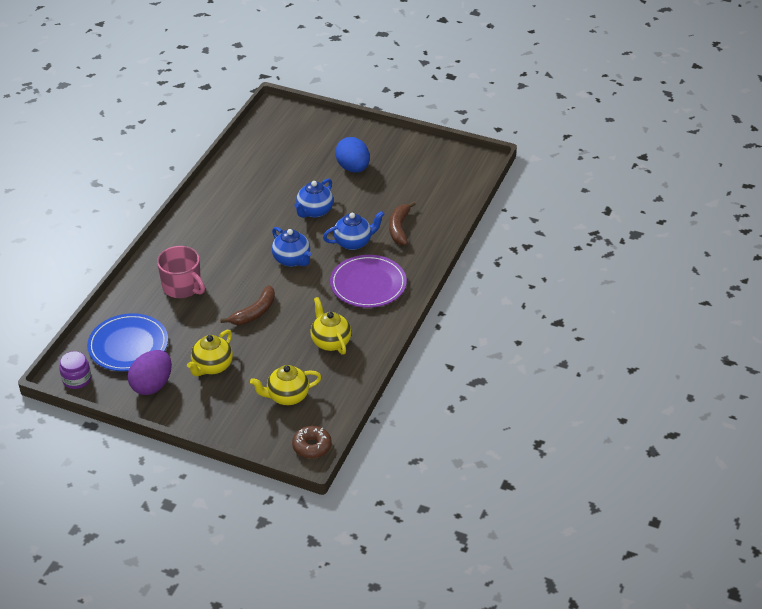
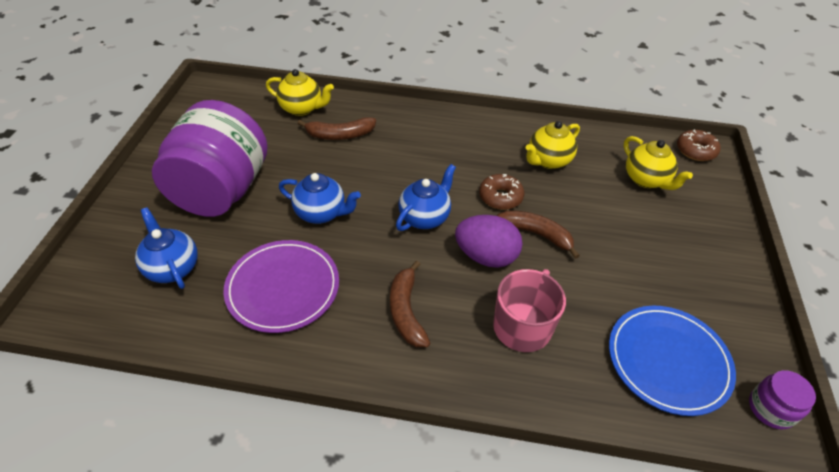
camera: 105 degrees left, 5 degrees up
purple egg [128,350,172,395] -> purple egg moved to [455,215,523,268]
yellow teapot [187,330,233,376] -> yellow teapot moved to [266,69,334,116]
blue teapot [323,211,384,250] -> blue teapot moved to [135,207,198,289]
purple plate [330,255,407,308] -> purple plate moved to [223,240,339,333]
blue egg [335,137,370,173] -> purple jar [152,100,268,217]
none -> brown banana [390,260,430,347]
none -> brown donut [479,174,524,210]

